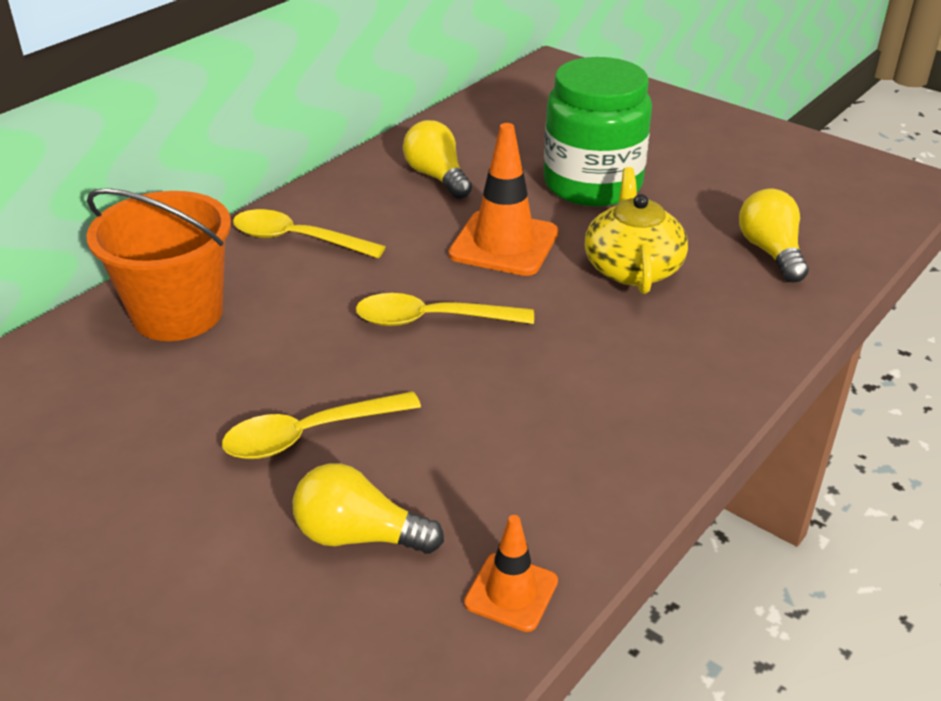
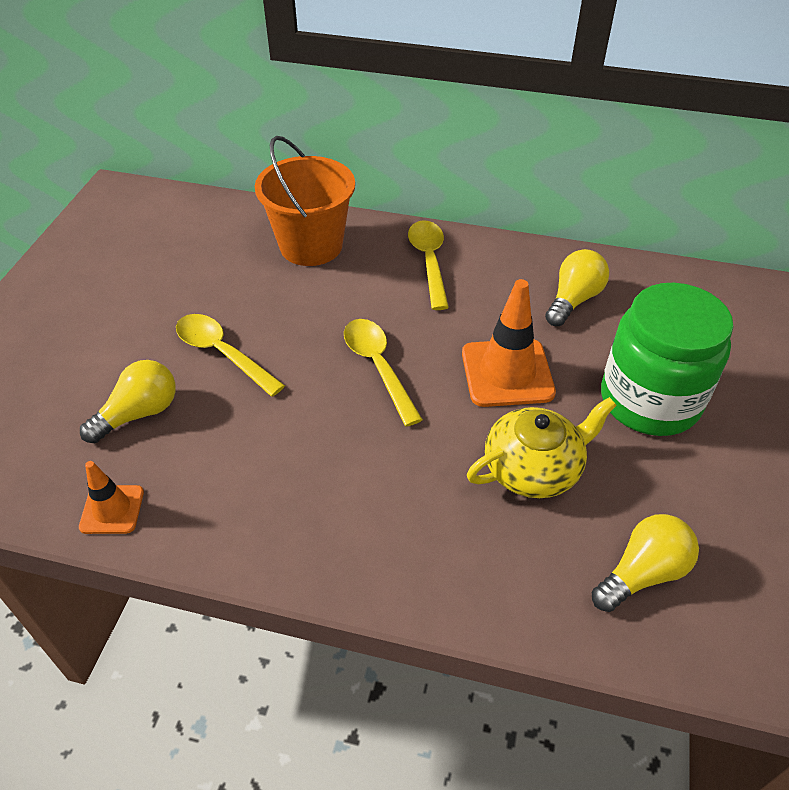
camera: 65 degrees right, 10 degrees up
yellow light bulb [293,463,444,554] -> yellow light bulb turned 60 degrees clockwise [80,360,176,443]

